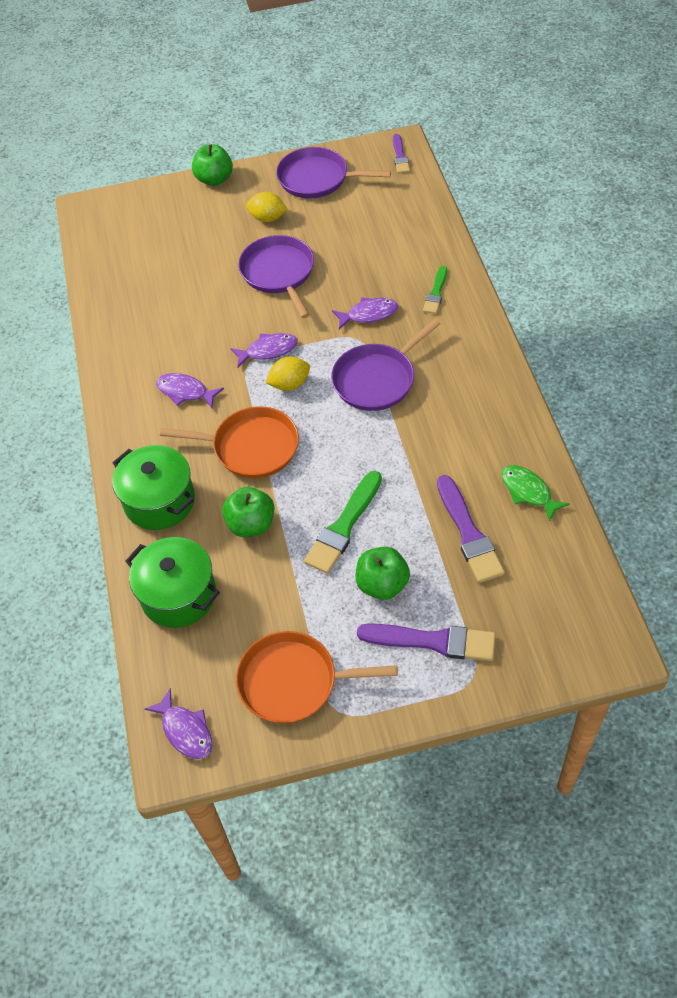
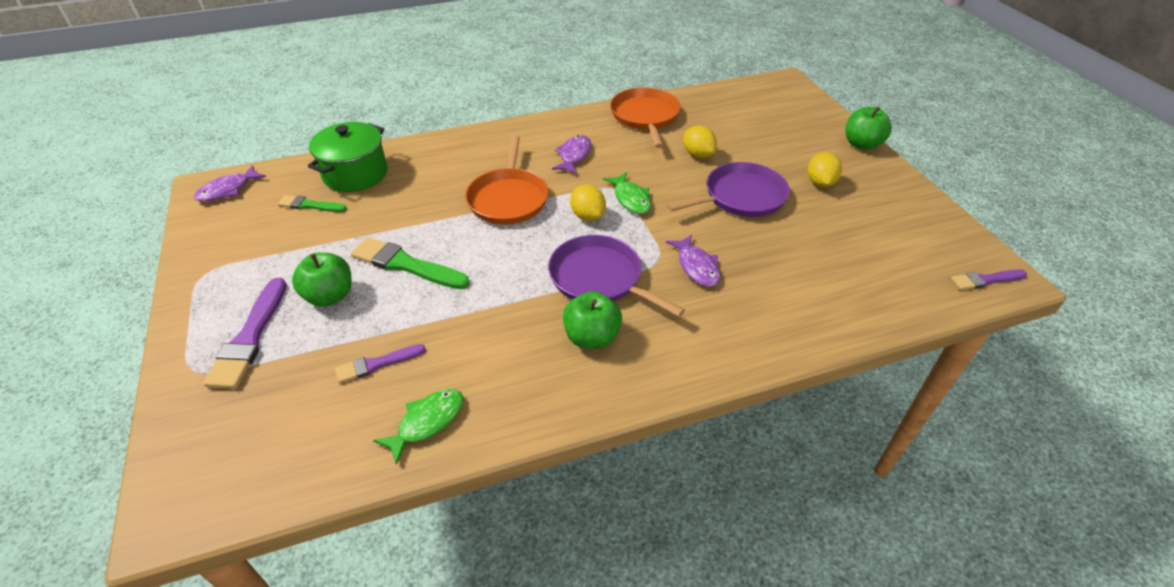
camera: 80 degrees right, 10 degrees down
green pot [112,445,195,530] -> none
green apple [222,487,274,537] -> green apple moved to [563,291,622,349]
purple fish [230,333,298,368] -> green fish [603,172,651,214]
orange pan [236,631,398,724] -> orange pan moved to [610,87,681,148]
purple pan [276,147,391,199] -> none
green brush [423,266,447,314] -> green brush moved to [278,195,347,212]
purple brush [437,475,505,583] -> purple brush [335,344,426,383], size x0.59
none -> yellow lemon [683,126,717,158]

